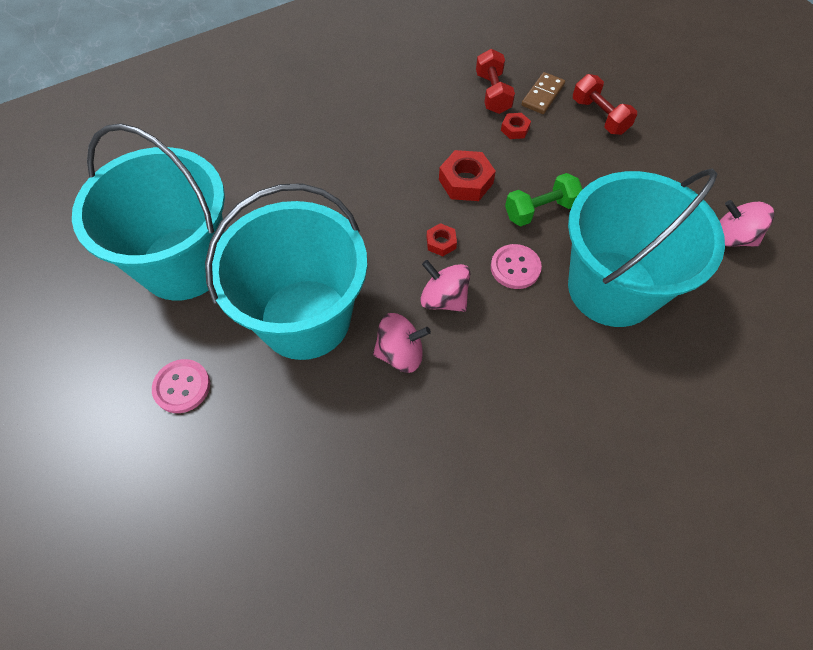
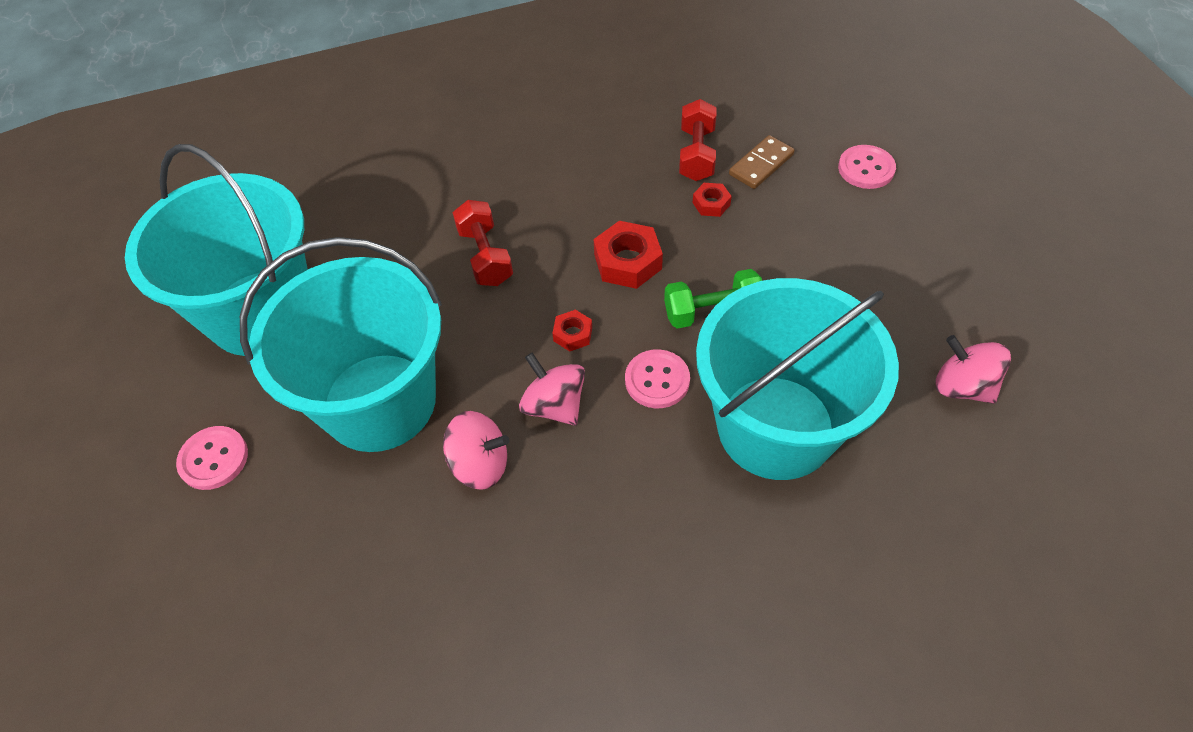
camera: 15 degrees right, 5 degrees down
red dumbbell [573,74,637,135] -> red dumbbell moved to [453,200,513,286]
none -> pink button [838,145,896,189]

